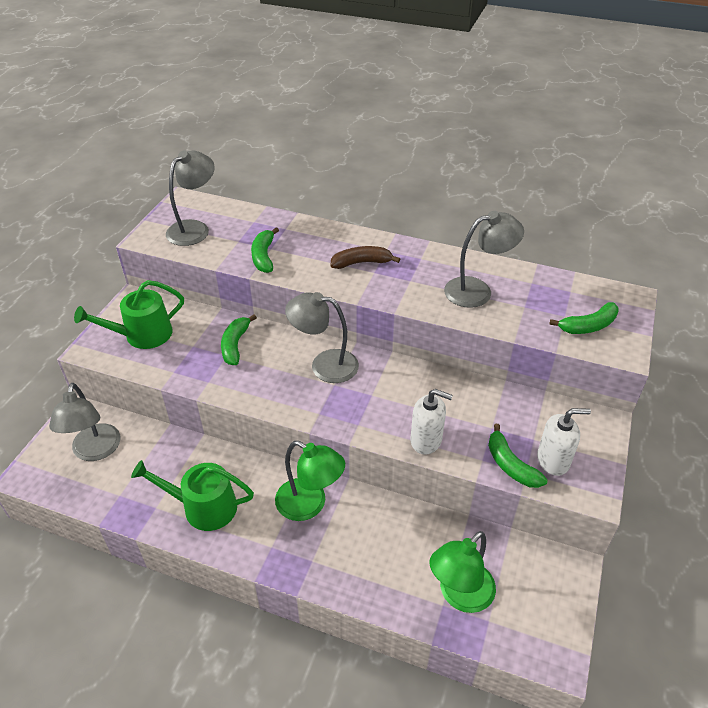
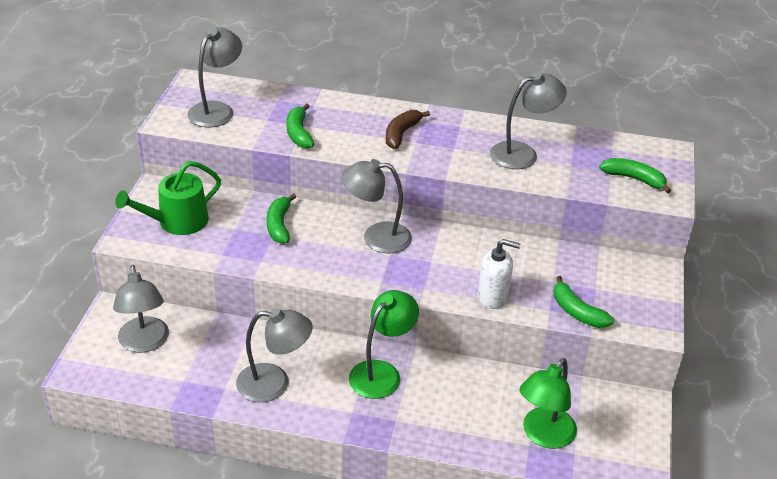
camera: 10 degrees left, 5 degrees down
green watering can [131,460,254,531] -> grey lamp [236,308,313,402]
green lamp [275,441,345,521] -> green lamp turned 75 degrees counterclockwise [349,290,419,399]
brown banana [330,246,400,269] -> brown banana turned 45 degrees counterclockwise [386,110,430,149]
white soap dispenser [537,408,591,476] -> none
green banana [549,302,619,334] -> green banana turned 120 degrees counterclockwise [599,158,671,194]

